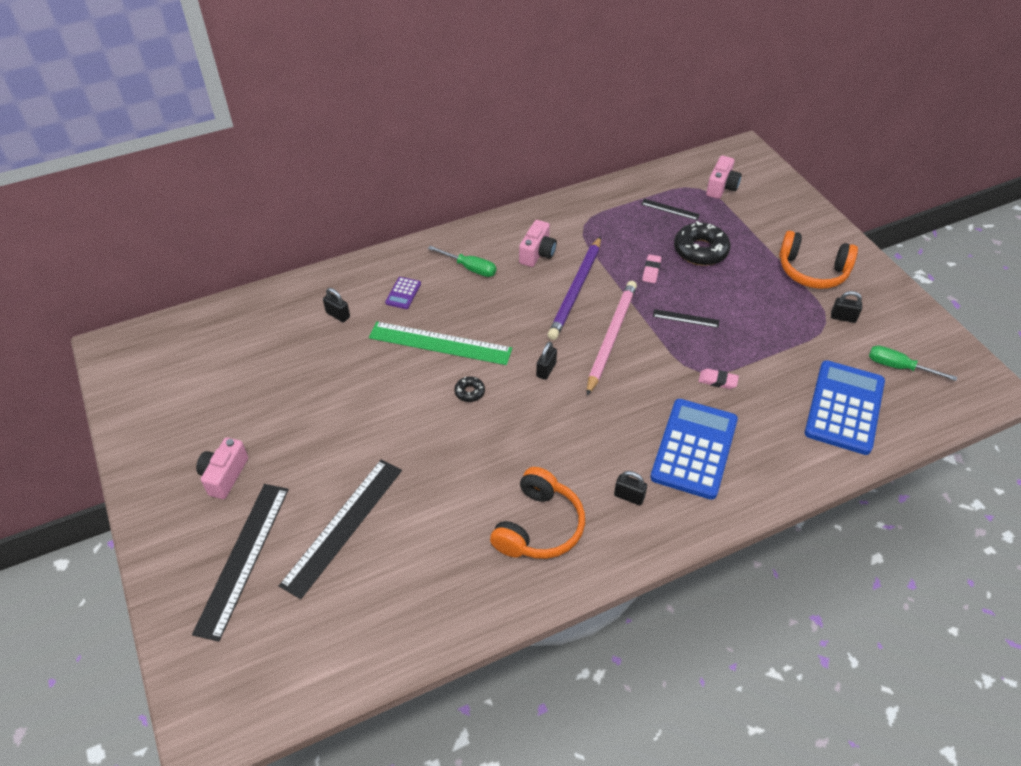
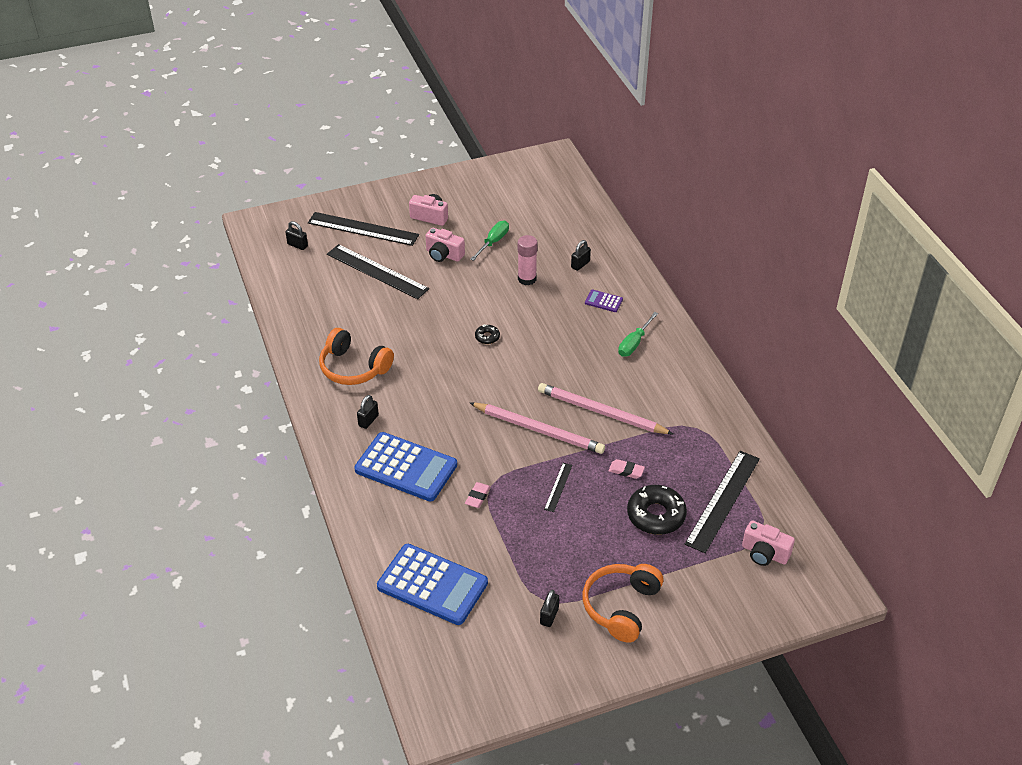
camera: 95 degrees right, 5 degrees down
green ruler [369,321,512,365] -> none
pink camera [519,220,557,267] -> pink camera moved to [425,228,465,262]
black padlock [536,342,557,380] -> black padlock moved to [286,221,308,250]
purple pencil [548,236,601,340] -> pink pencil [538,383,673,434]
black ruler [641,199,700,220] -> black ruler [685,451,760,553], size x2.14
green screwdriver [869,345,957,381] -> green screwdriver moved to [470,221,509,261]
none -> pink glue stick [518,235,538,285]

